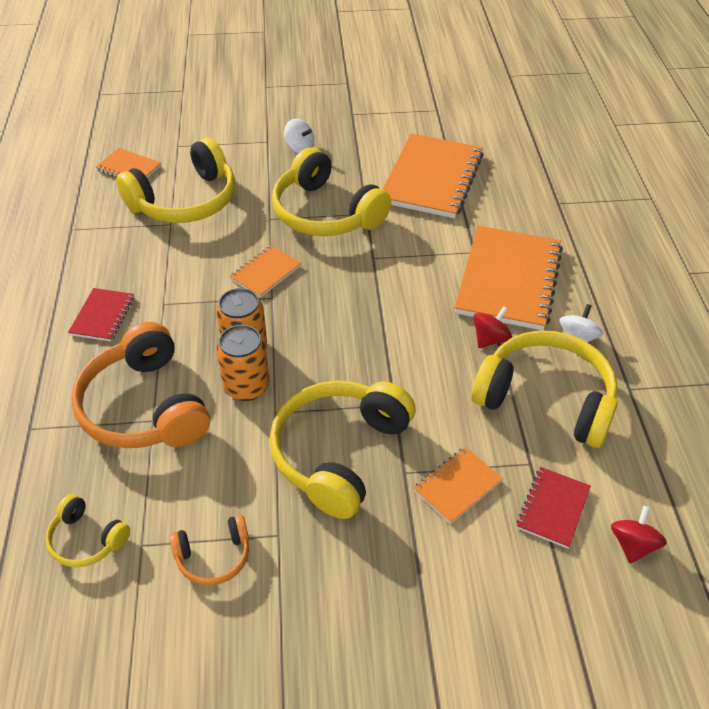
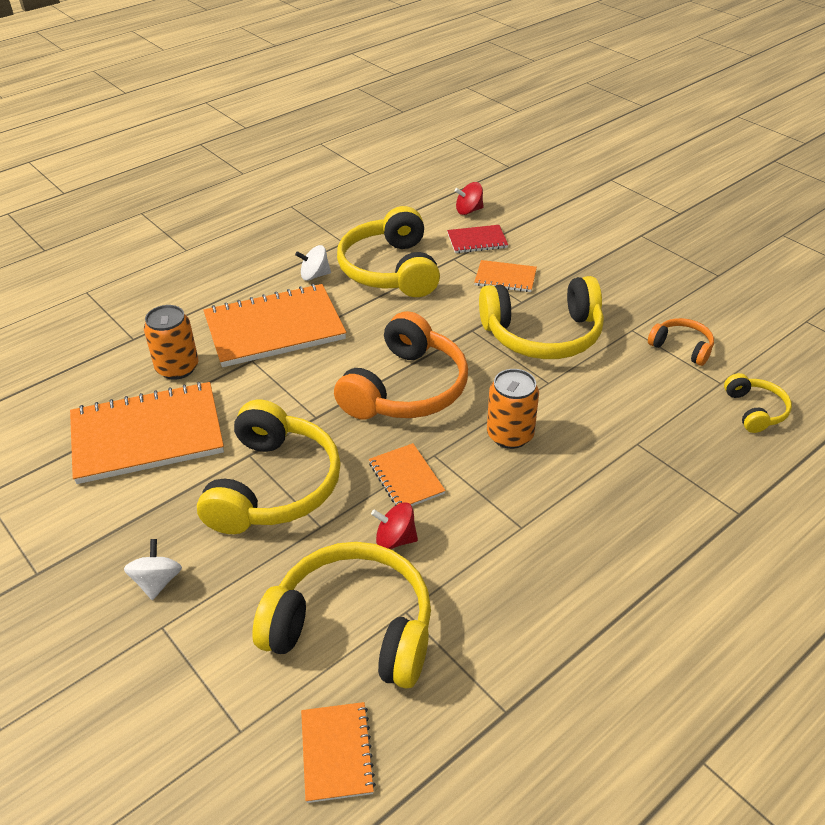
camera: 125 degrees left, 5 degrees down
red notebook [68,288,134,341] -> none
orange headphones [71,322,210,448] -> orange headphones moved to [334,311,468,420]
orange can [216,325,269,401] -> orange can moved to [144,305,198,380]
orange notebook [229,245,301,298] -> orange notebook turned 60 degrees clockwise [369,443,446,506]
red spinning top [473,306,512,348] -> red spinning top moved to [371,502,418,549]

